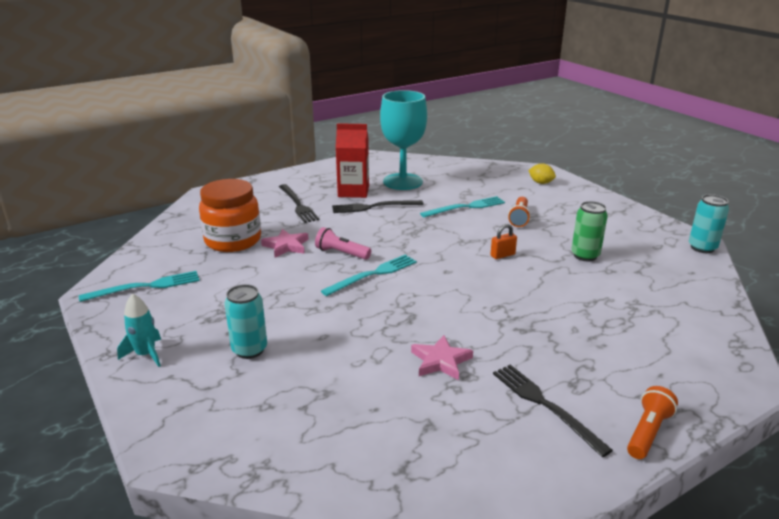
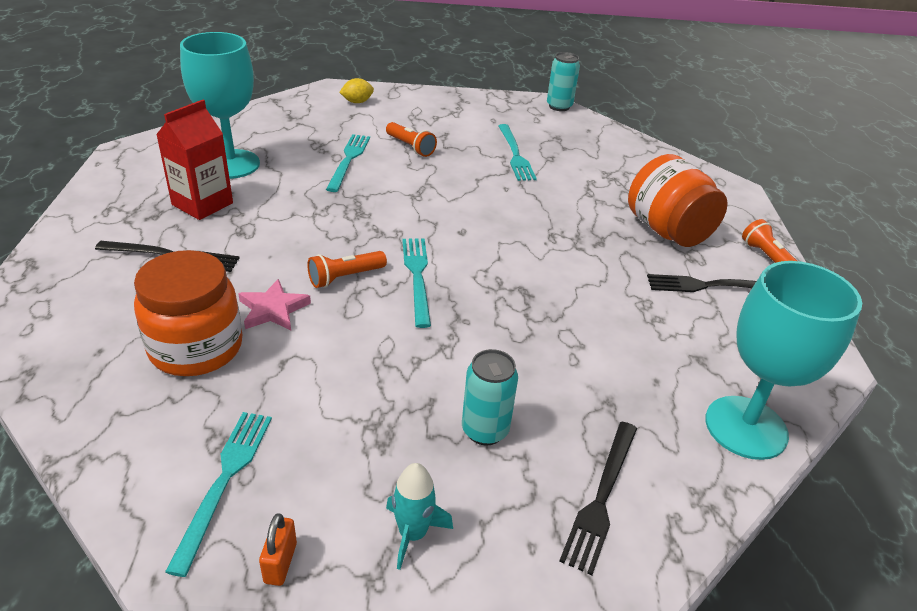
camera: 60 degrees left, 10 degrees up
pink flashlight [315,227,371,260] -> orange flashlight [307,251,387,288]
black fork [332,200,424,213] -> black fork moved to [559,422,637,575]
pink star [411,335,473,380] -> none
orange padlock [490,224,517,259] -> orange padlock moved to [259,513,297,586]
green can [571,201,608,261] -> turquoise fork [498,124,537,181]
none -> orange jar [628,154,728,247]
none -> turquoise goblet [705,261,862,460]

